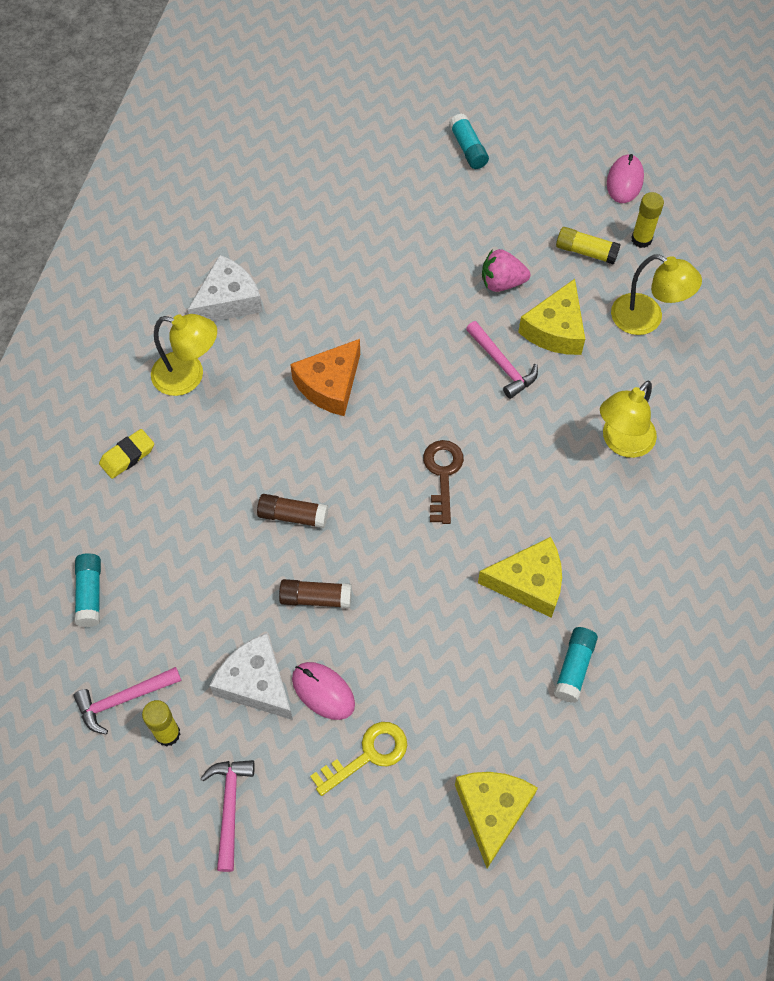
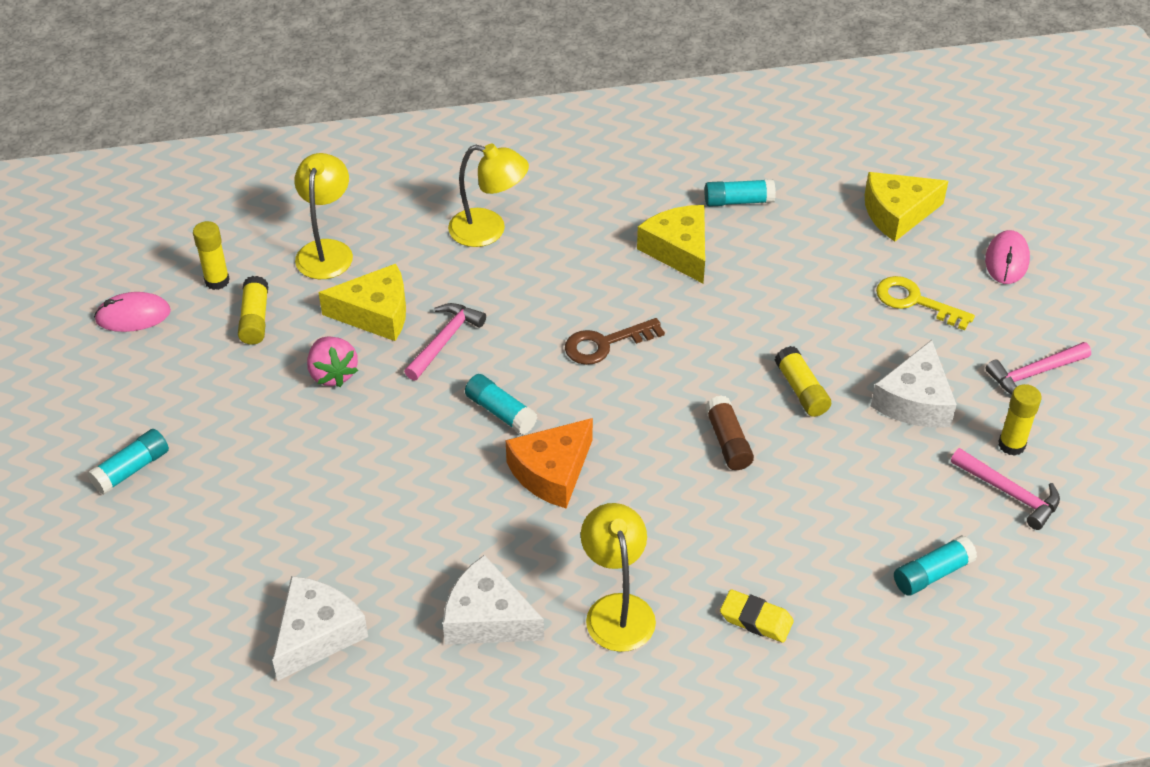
camera: 115 degrees left, 15 degrees down
brown glue stick [279,579,352,608] -> yellow glue stick [775,346,831,417]
orange cheese [290,339,360,416] -> orange cheese turned 120 degrees clockwise [506,418,593,508]
pink mouse [292,662,355,720] -> pink mouse moved to [985,230,1030,284]
none -> white cheese [272,576,368,681]
none -> turquoise glue stick [465,374,537,435]

